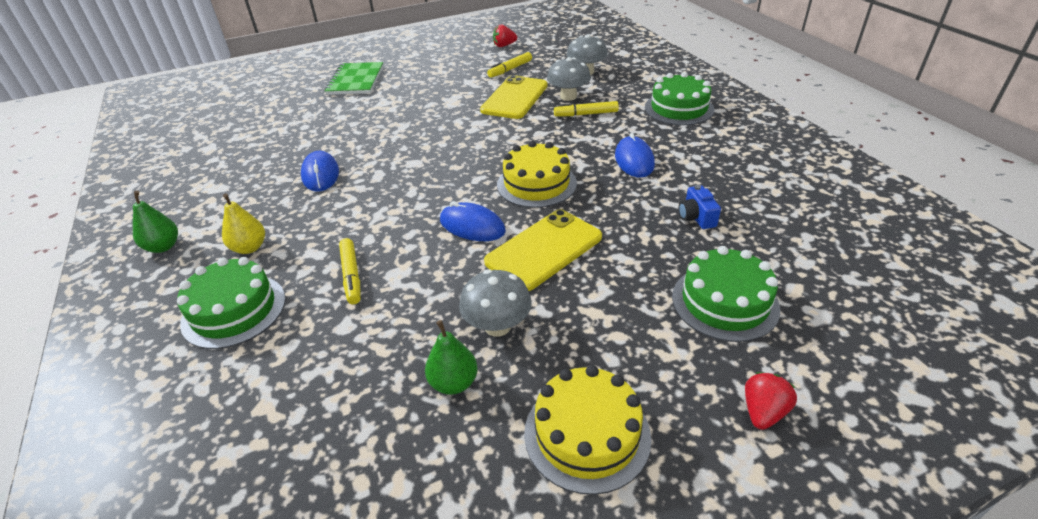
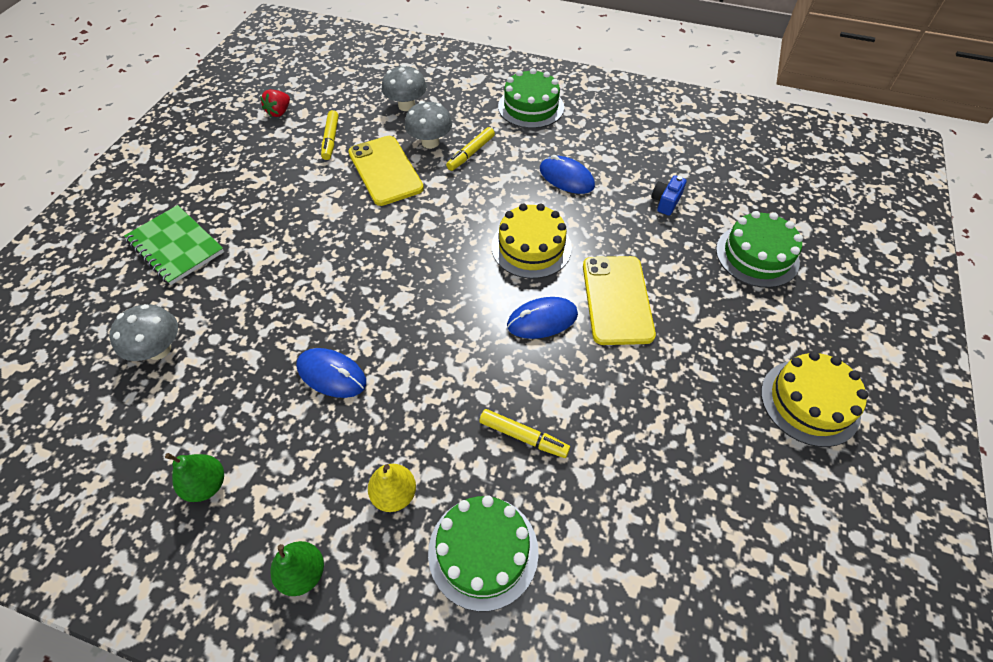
camera: 50 degrees left, 15 degrees up
green pear [425,320,478,395] -> green pear moved to [165,453,224,502]
grey mushroom [459,269,532,337] -> grey mushroom moved to [109,304,178,361]
blue camera [679,185,721,229] -> blue camera turned 90 degrees clockwise [651,175,687,216]
red strawberry [745,372,797,430] -> none

